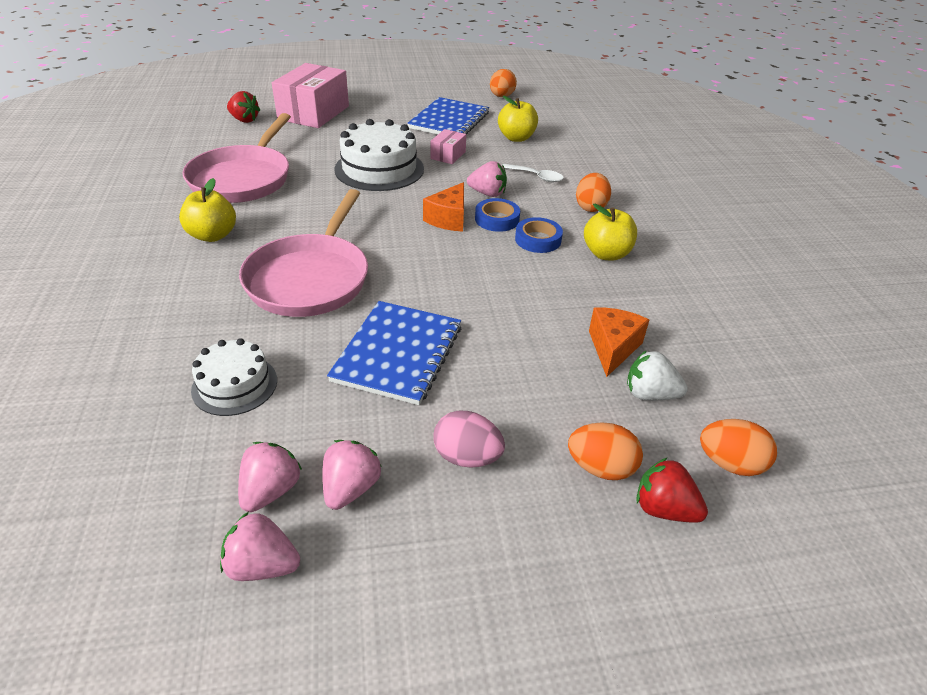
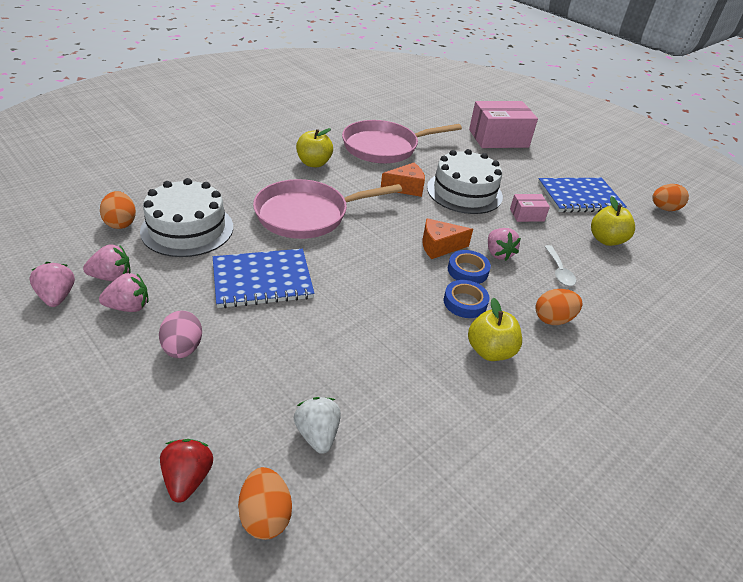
camera: 55 degrees right, 0 degrees up
white cake [191,338,277,416] -> white cake [140,178,233,257], size x1.65
red strawberry [227,91,260,123] -> none
orange egg [568,422,643,480] -> orange egg moved to [100,191,136,229]
orange cheese [589,307,649,377] -> orange cheese moved to [381,163,425,197]

